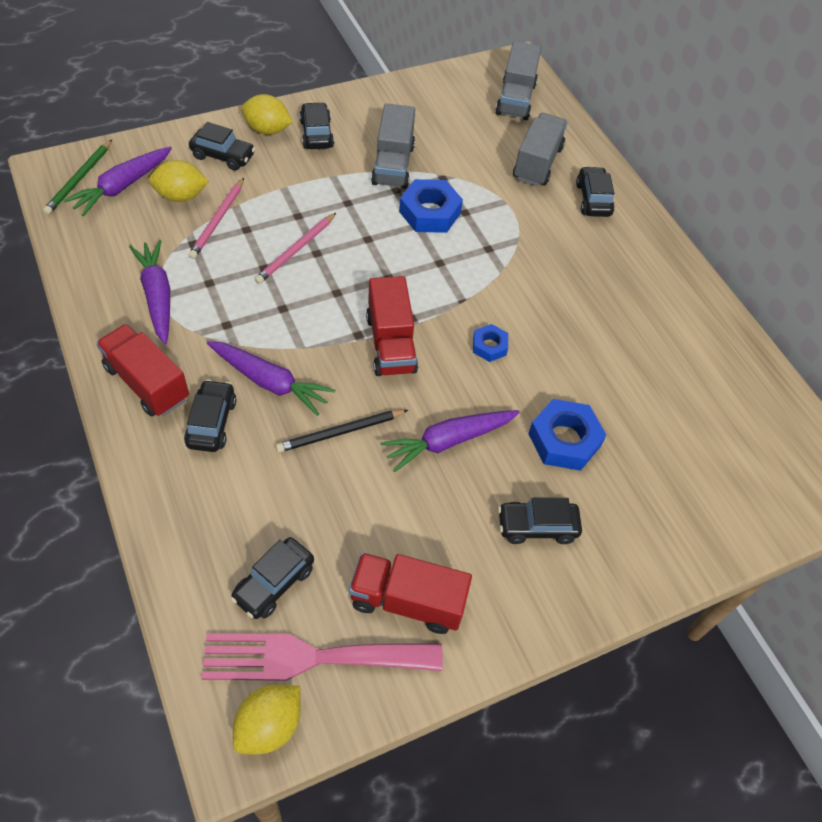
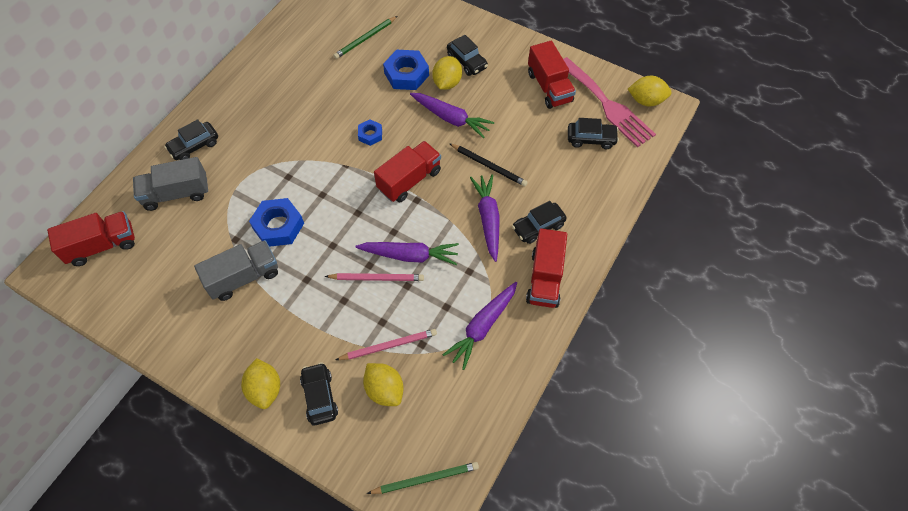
camera: 120 degrees left, 5 degrees up
purple carrot [64,146,172,216] -> purple carrot moved to [356,242,459,265]
black car [299,102,334,149] -> none
grey truck [495,41,542,120] -> red truck [47,211,135,266]
none -> green pencil [333,16,397,59]
none -> yellow lemon [432,56,462,90]

